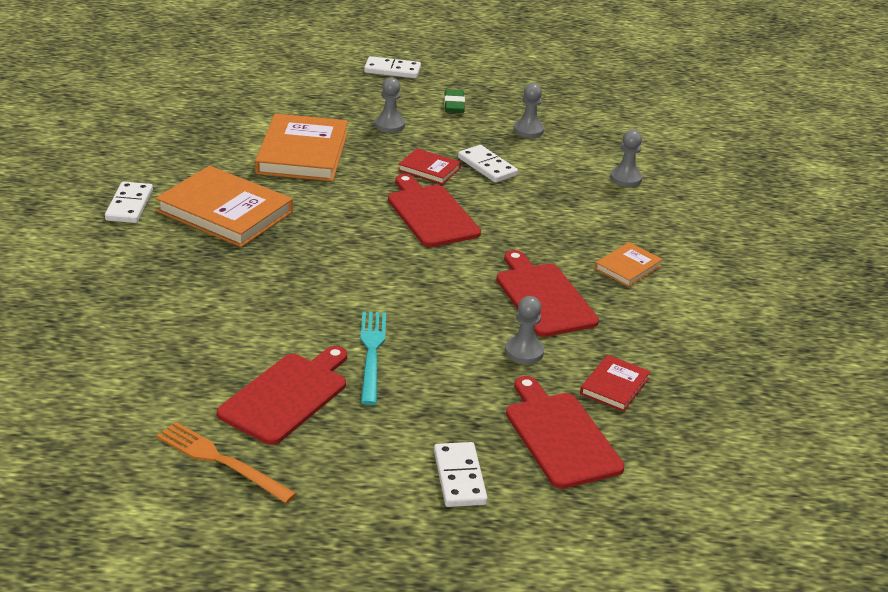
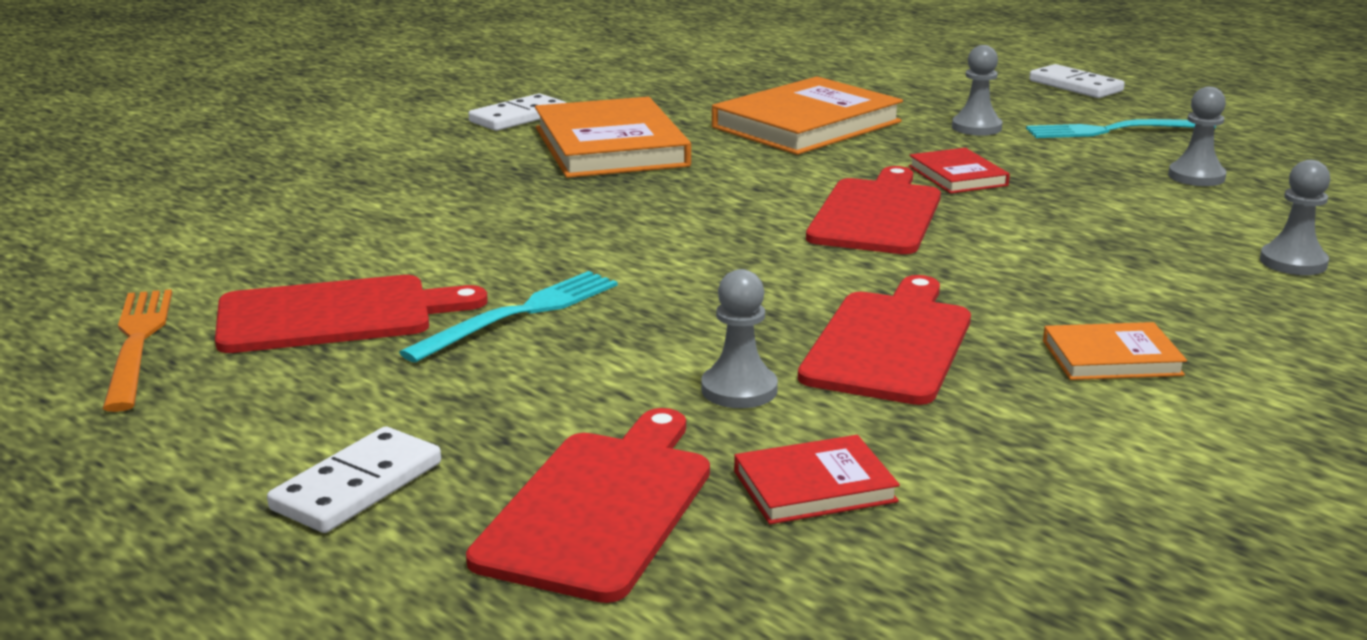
camera: 45 degrees right, 10 degrees down
green eraser [444,89,465,113] -> turquoise fork [1026,119,1216,138]
white domino [458,145,518,183] -> none

